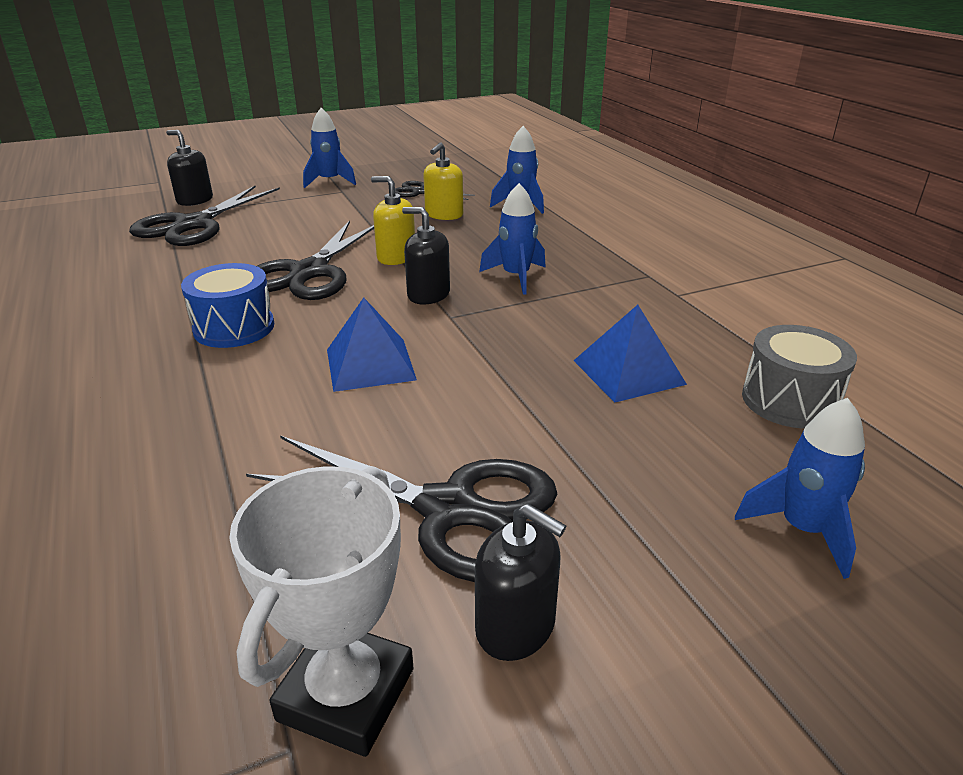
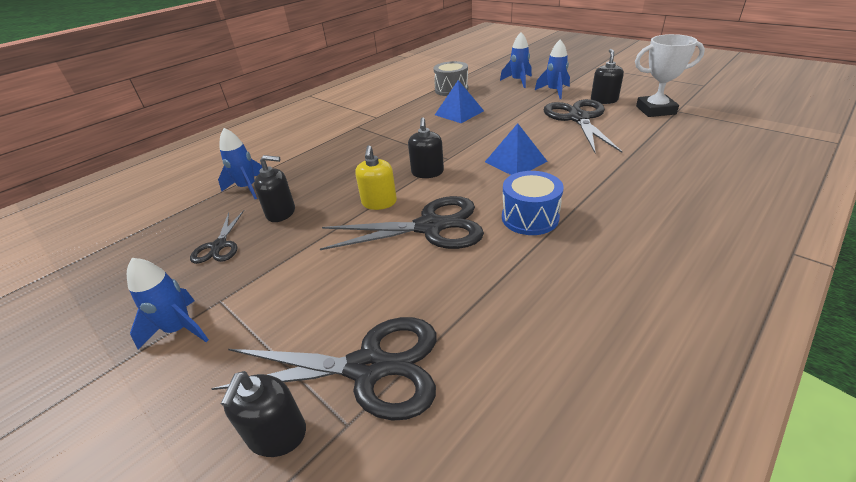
camera: 110 degrees left, 5 degrees up
yellow soap dispenser [423,143,463,220] -> black soap dispenser [254,155,295,222]
blue rocket [479,183,546,295] -> blue rocket moved to [535,40,570,99]

